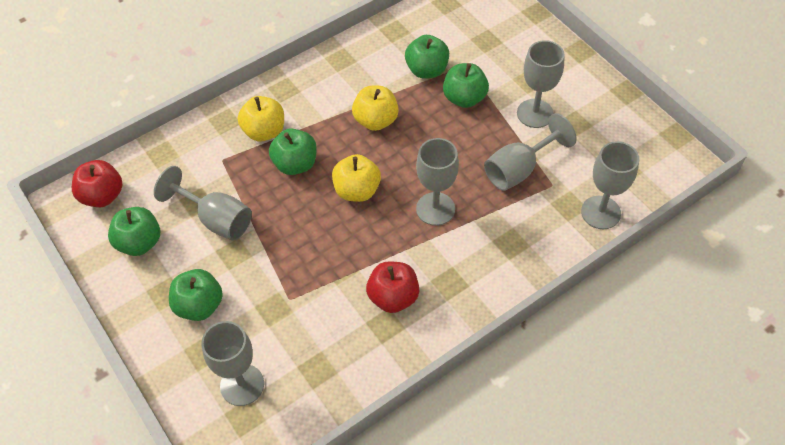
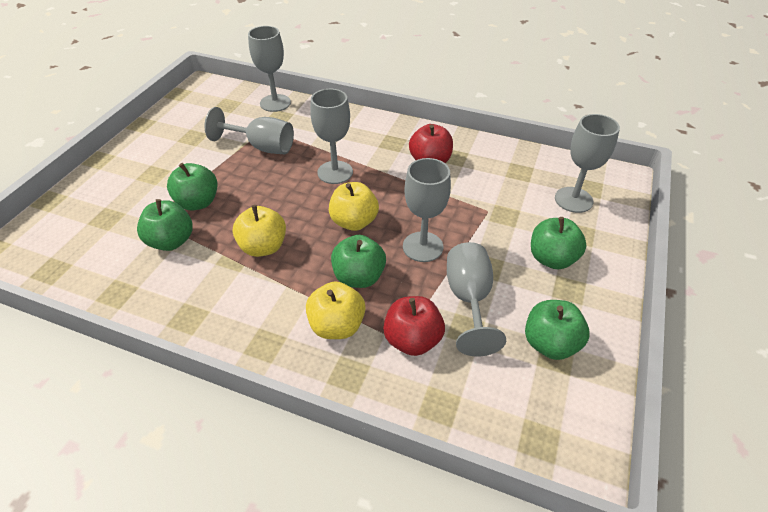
camera: 125 degrees left, 10 degrees down
red apple [72,160,122,207] -> red apple moved to [383,296,445,356]
grey goblet [517,40,565,128] -> grey goblet moved to [403,158,451,262]

